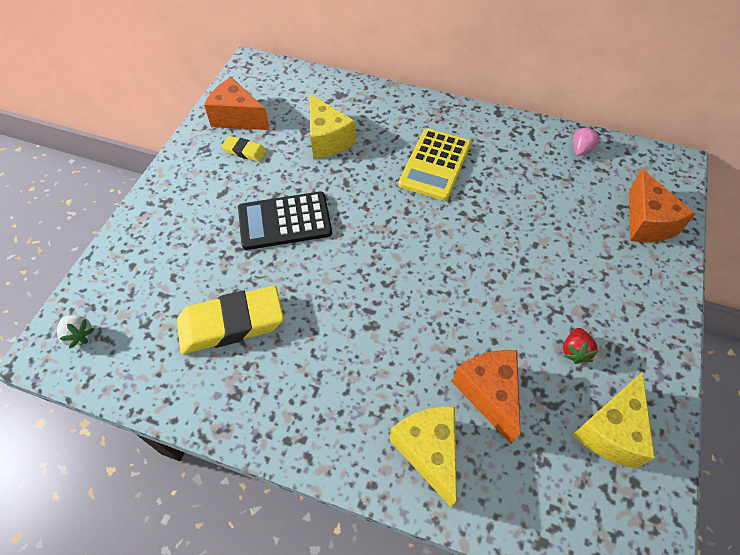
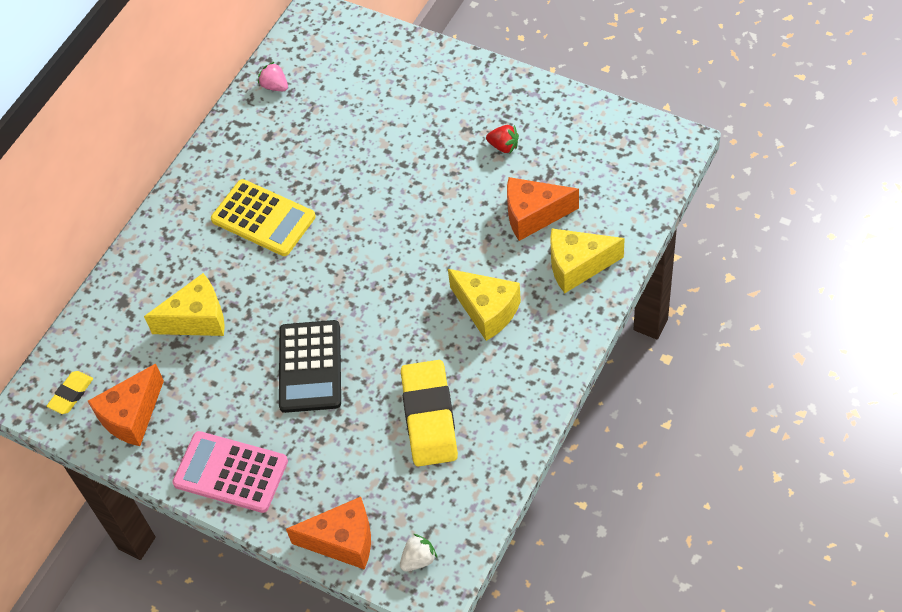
camera: 75 degrees left, 0 degrees up
yellow eraser [221,136,267,162] -> yellow eraser moved to [47,371,93,414]
yellow cheese [573,372,655,468] -> yellow cheese moved to [448,269,521,341]
orange cheese [629,169,696,242] -> orange cheese moved to [286,497,371,570]
none -> pink calculator [172,431,288,513]

